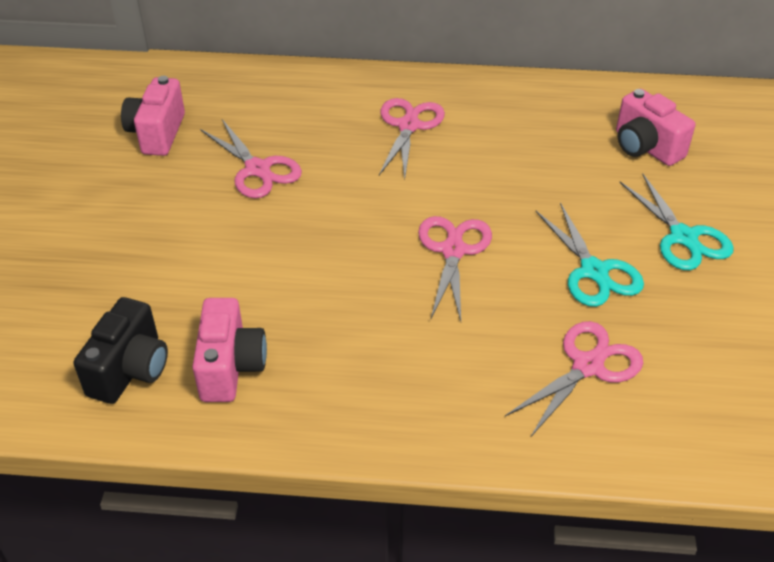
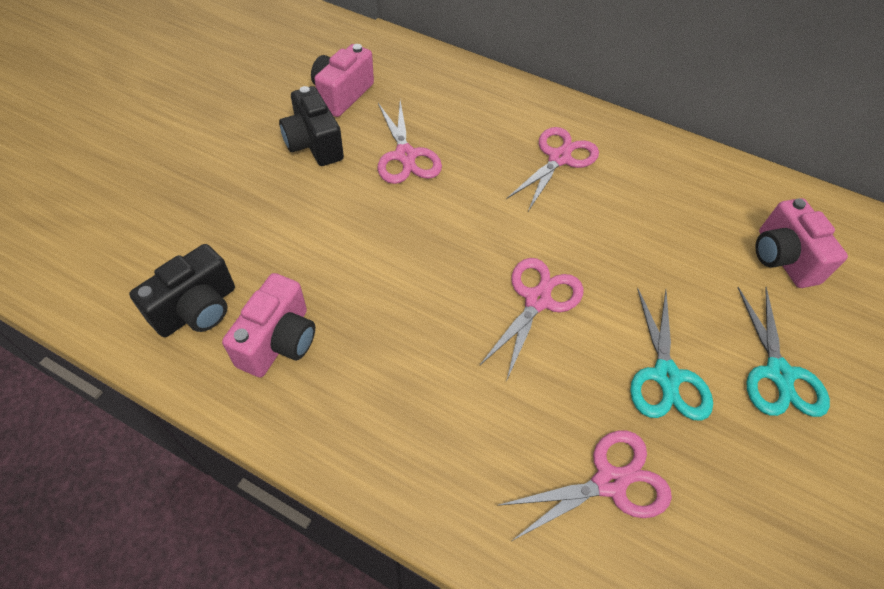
camera: 20 degrees right, 10 degrees up
none -> black camera [279,86,344,166]

